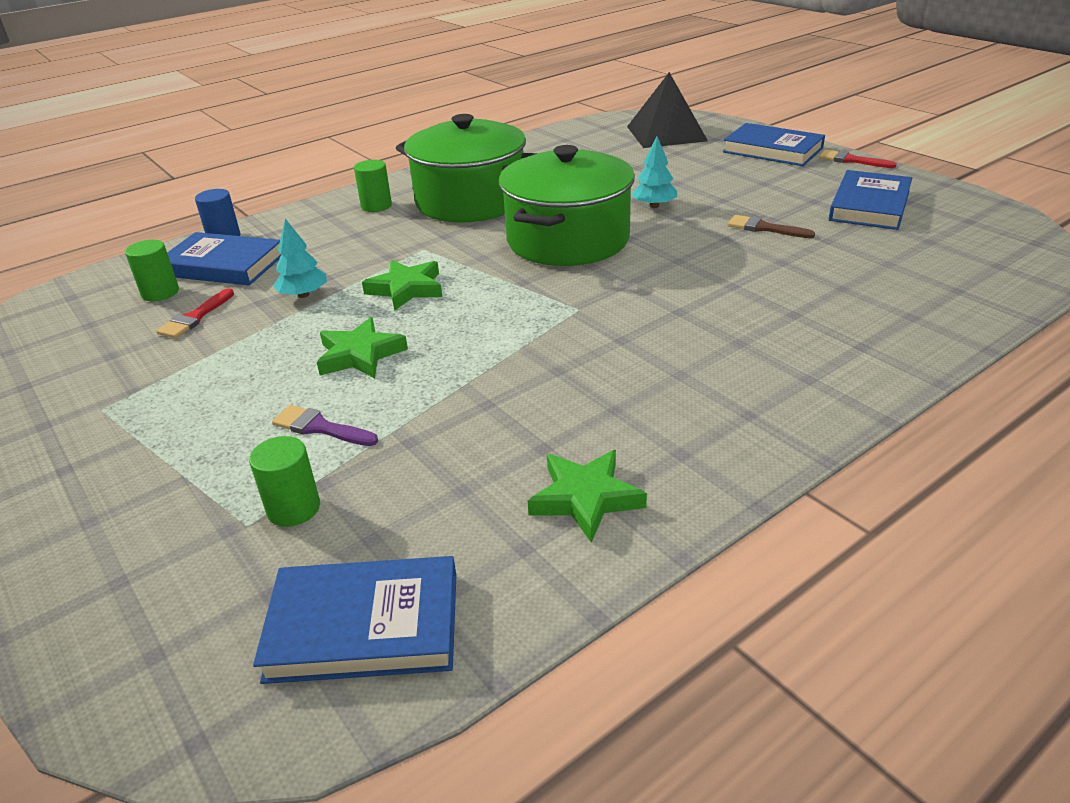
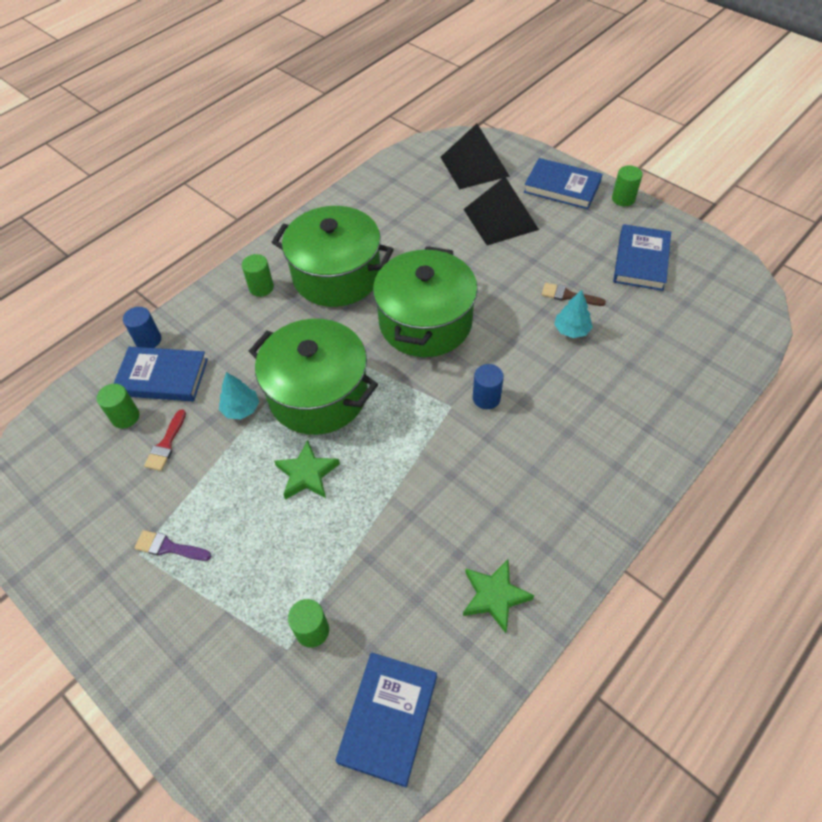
camera: 10 degrees left, 20 degrees up
blue book [253,556,456,684] -> blue book turned 60 degrees counterclockwise [335,653,437,787]
purple brush [272,405,378,446] -> purple brush moved to [134,530,211,561]
green star [362,260,442,311] -> green pot [249,319,378,435]
turquoise tree [631,137,677,208] -> turquoise tree moved to [554,290,593,338]
red brush [819,150,897,168] -> green cylinder [612,165,643,206]
none -> black pyramid [463,177,539,245]
none -> blue cylinder [473,364,504,409]

